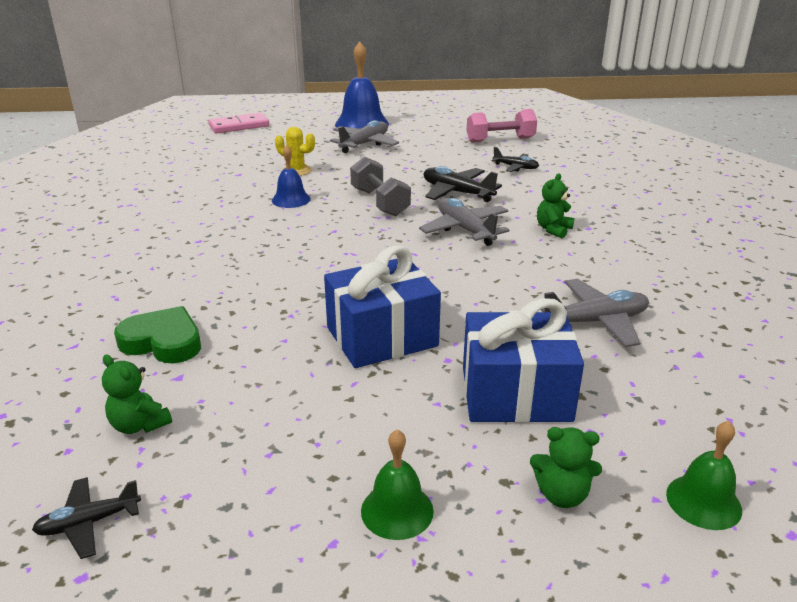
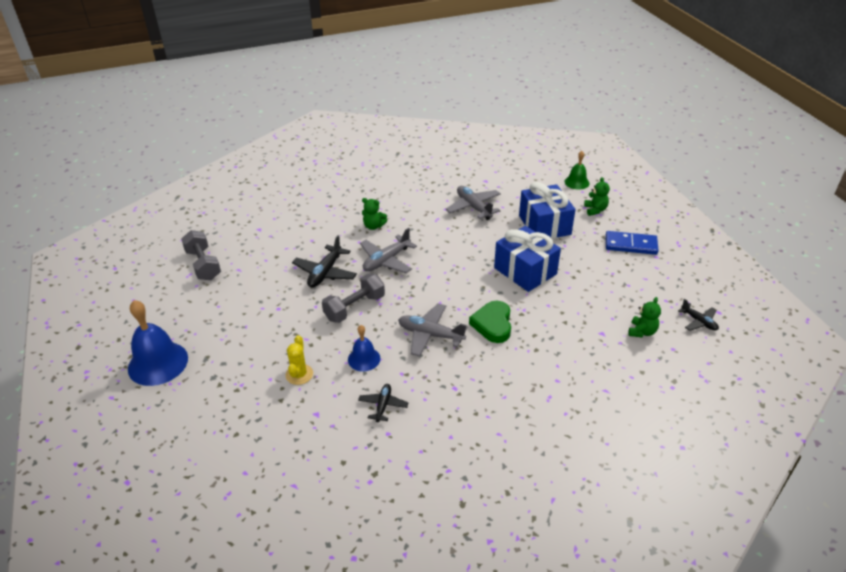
camera: 105 degrees left, 10 degrees up
green heart [114,306,201,363] -> green heart moved to [469,301,511,343]
pink domino [208,113,269,133] -> none
grey plane [330,120,399,153] -> grey plane moved to [398,304,468,357]
green bell [361,429,434,540] -> blue domino [606,231,659,255]
pink dumbbell [466,109,537,143] -> grey dumbbell [181,230,221,280]
black plane [492,147,539,172] -> black plane moved to [358,384,408,422]

